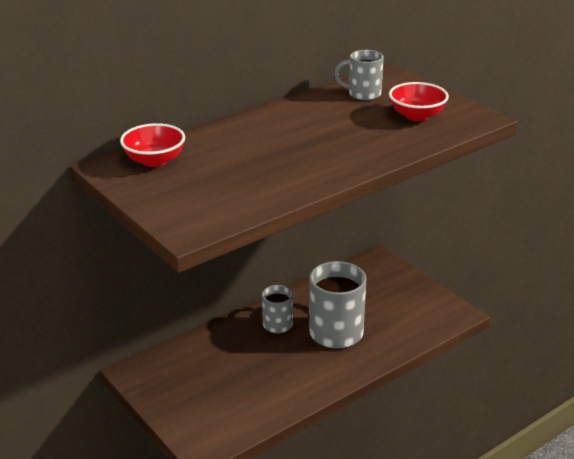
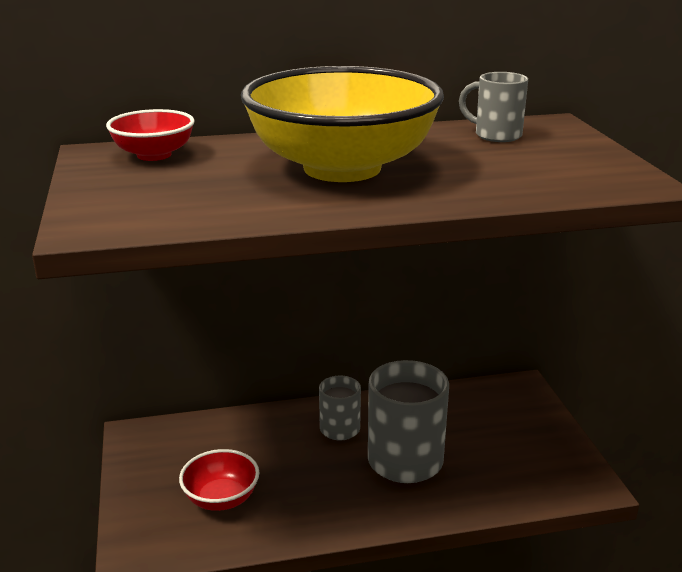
camera: 25 degrees right, 5 degrees down
red bowl [389,82,449,121] -> red bowl moved to [179,449,259,511]
none -> yellow bowl [241,66,444,182]

